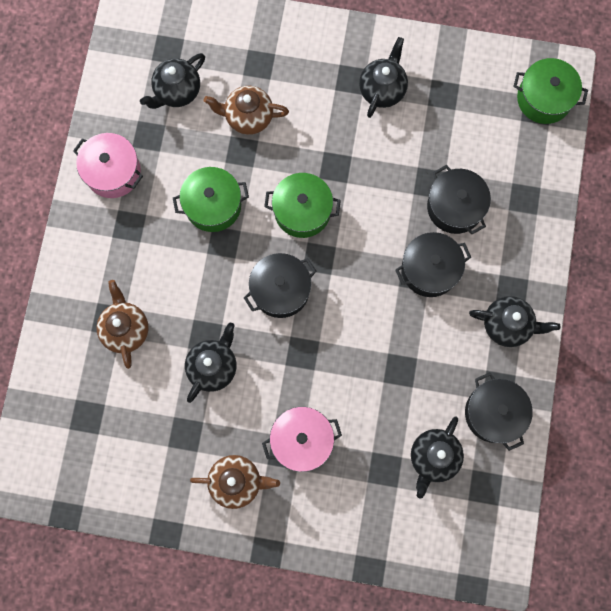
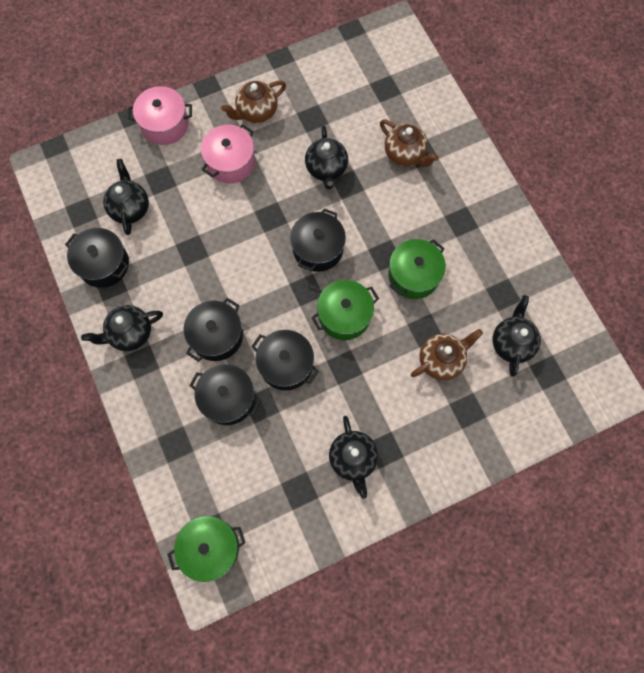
camera: 145 degrees right, 5 degrees down
pink pot [73,133,143,198] -> pink pot moved to [128,86,192,145]
none -> black pot [251,330,319,391]

